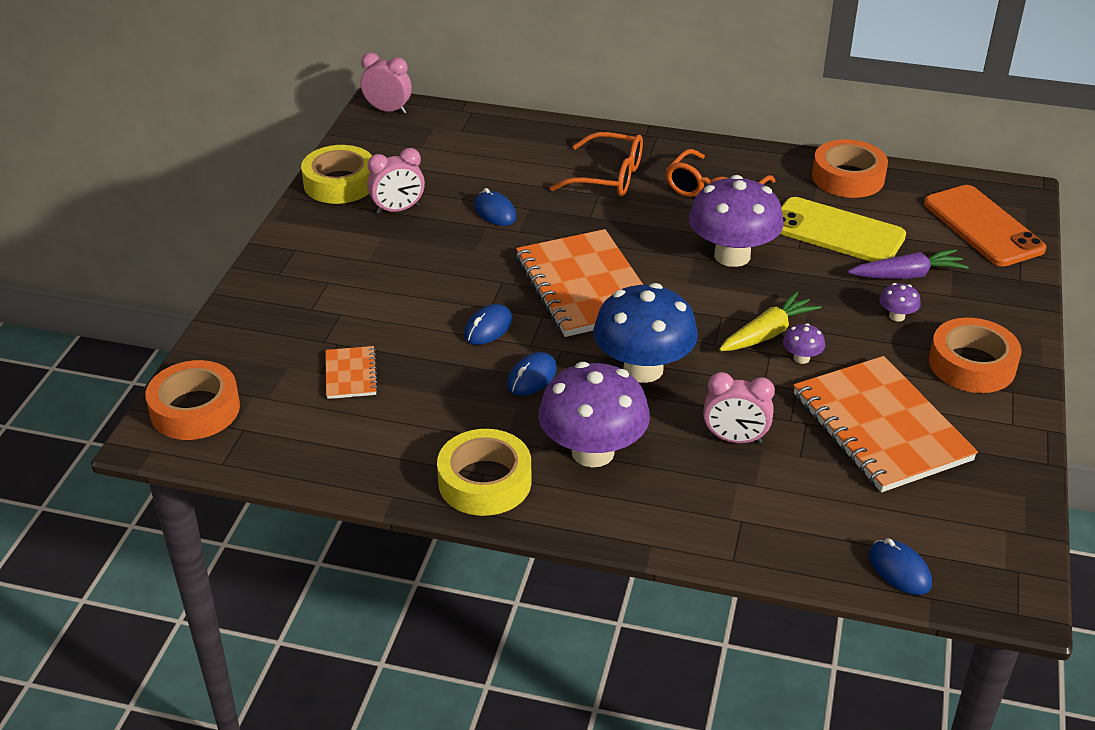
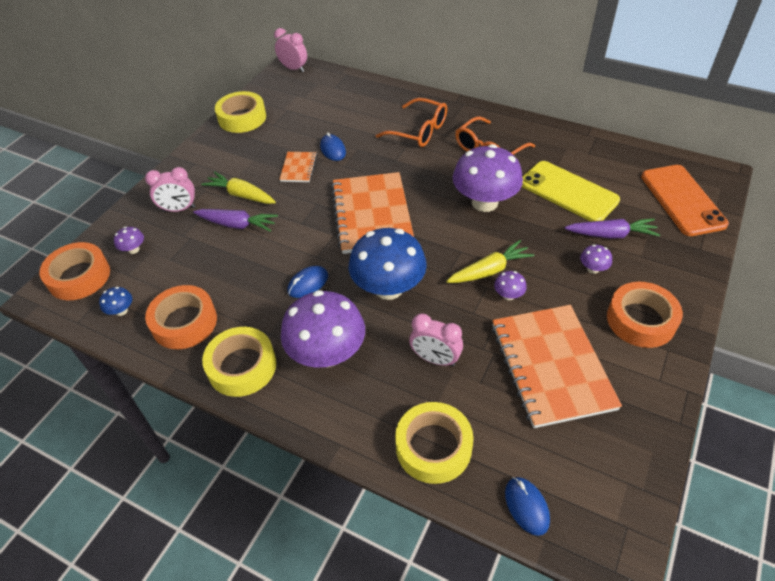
camera: 15 degrees right, 10 degrees up
orange notebook [325,346,378,399] -> orange notebook moved to [279,152,317,182]
pink clock [367,148,425,214] -> pink clock moved to [145,167,196,212]
blue mouse [464,304,512,345] -> none
orange tape [812,139,888,198] -> orange tape moved to [145,285,217,349]
none -> blue mushroom [99,287,132,316]
none -> purple mushroom [114,227,144,254]
none -> purple carrot [193,209,278,232]
none -> yellow carrot [201,171,276,204]
none -> yellow tape [395,402,473,484]

